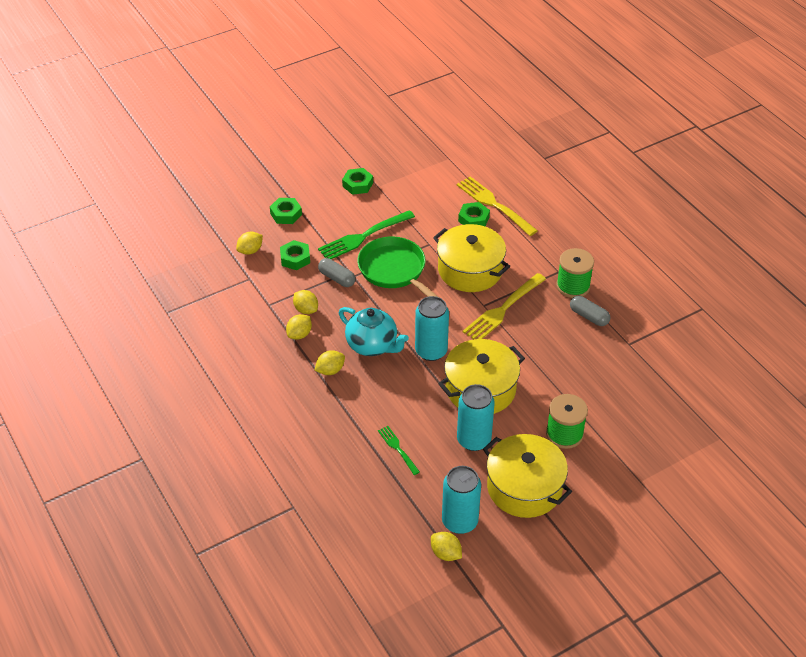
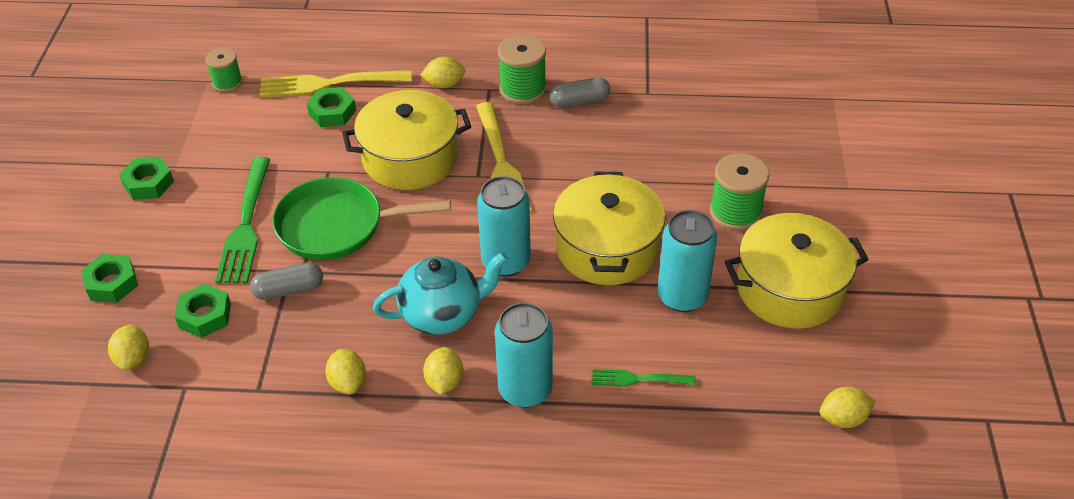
camera: 55 degrees left, 0 degrees up
yellow lemon [293,290,318,314] -> yellow lemon moved to [420,57,466,88]
turquoise can [442,466,481,534] -> turquoise can moved to [495,302,553,408]
none -> green spool [205,48,243,92]

